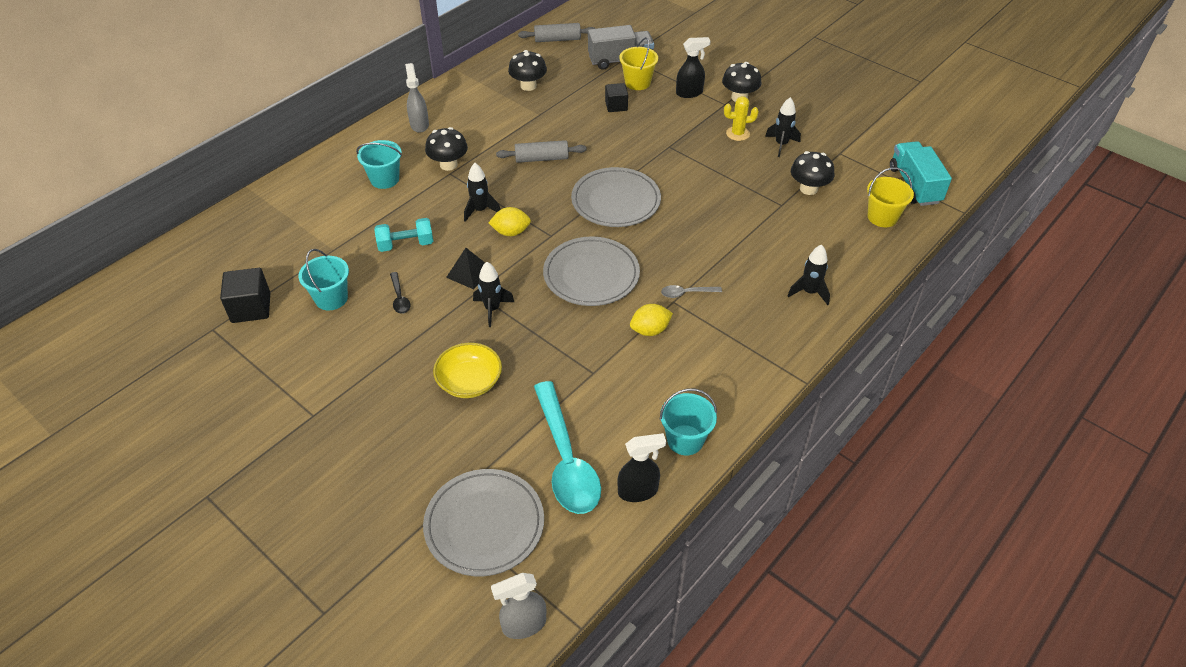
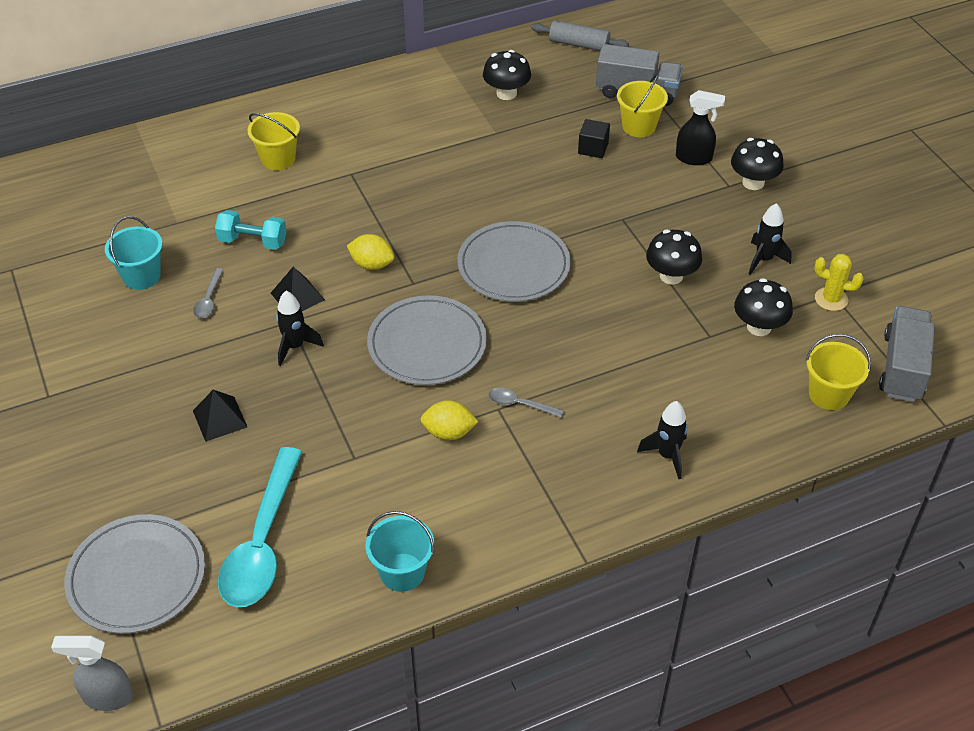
camera: 25 degrees right, 0 degrees up
black cube [220,268,270,323] -> none
turquoise bucket [356,140,402,189] -> yellow bucket [247,112,300,170]
black spoon [390,272,411,314] -> grey spoon [193,268,224,318]
grey spray bottle [405,63,429,133] -> none
black mushroom [425,127,468,171] -> black mushroom moved to [646,229,702,285]
yellow bowl [433,342,502,398] -> black pyramid [193,390,247,442]
black rocket [464,163,501,222] -> none
grey rolling pin [496,140,587,163] -> none
black spray bottle [617,433,666,502] -> none
yellow cactus [724,96,759,141] -> yellow cactus moved to [814,254,864,311]
turquoise truck [890,141,952,206] -> grey truck [879,306,935,402]

